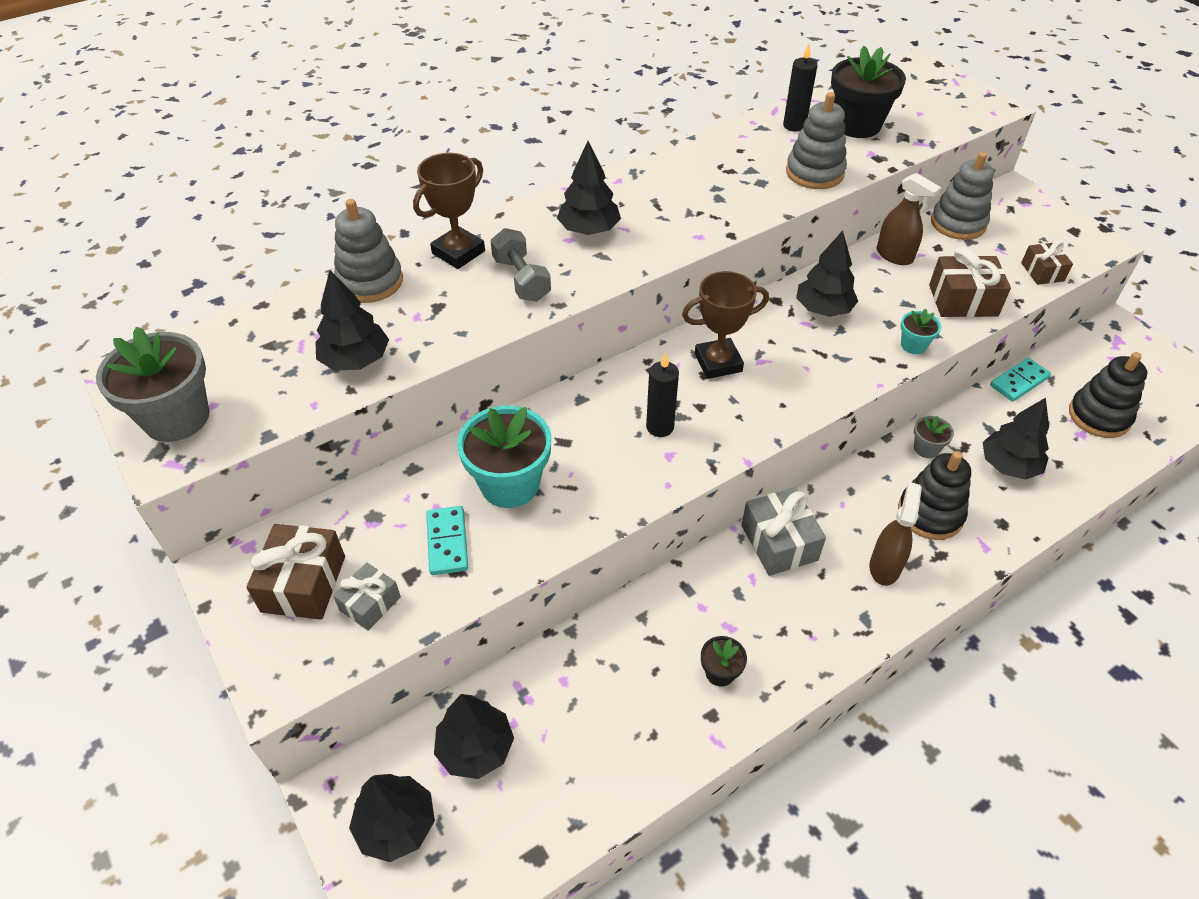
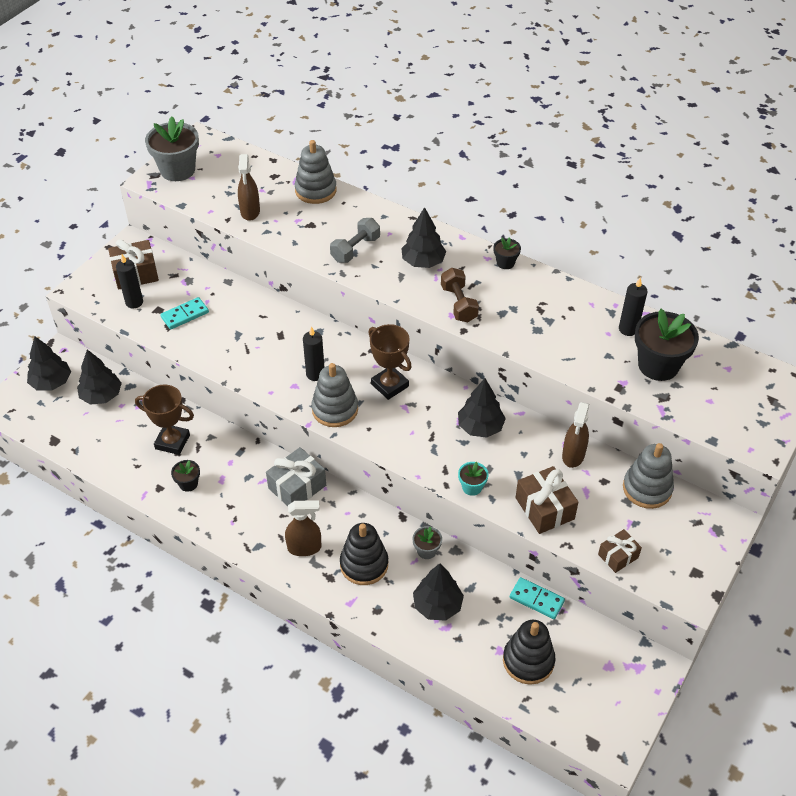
camera: 65 degrees right, 0 degrees up
black tree [315,270,389,371] -> brown spray bottle [238,154,260,221]
grey gift [333,562,401,631] -> black candle [116,254,143,308]
brown trophy [413,153,485,269] -> brown trophy moved to [135,385,194,455]
turquoise flower pot [457,406,551,508] -> none
grey stacking toy [786,92,847,189] -> grey stacking toy moved to [311,363,358,427]
none -> brown dumbbell [441,268,479,323]
none -> black flower pot [493,237,521,269]

